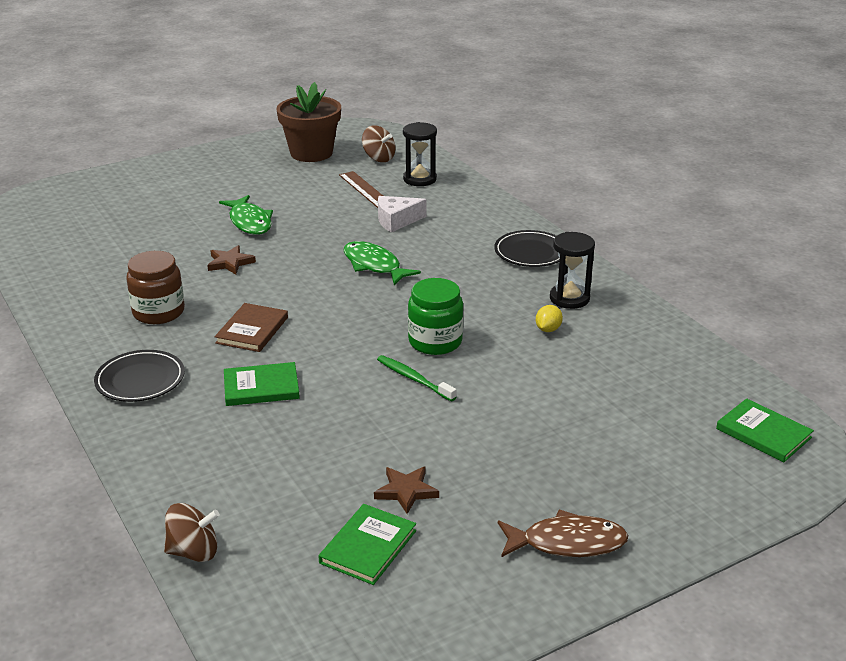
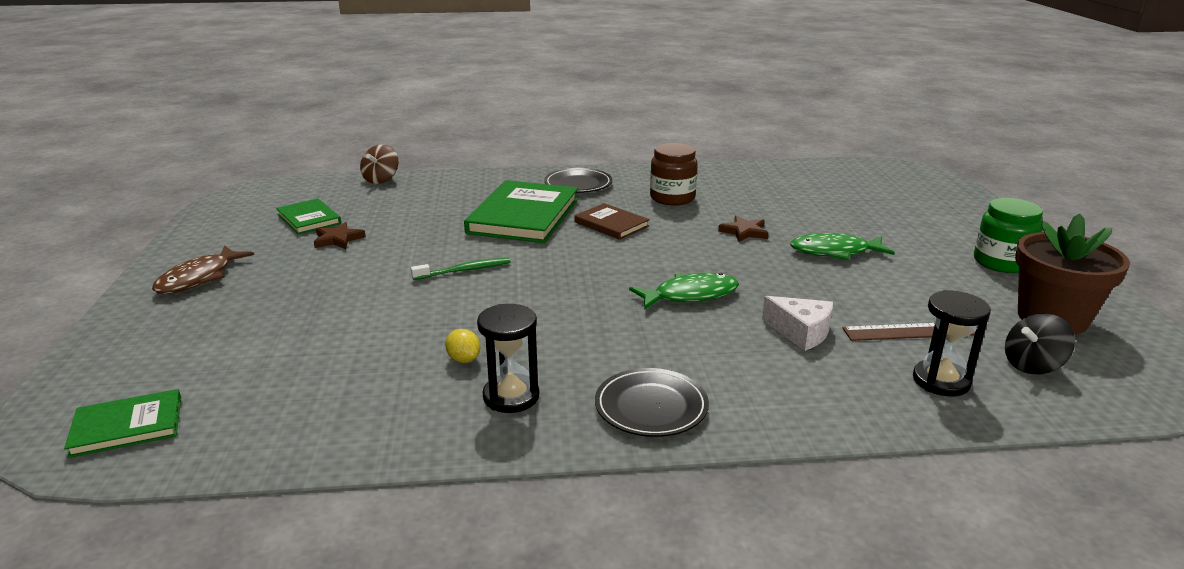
camera: 115 degrees right, 5 degrees down
green book [224,362,300,406] -> green book [464,180,578,243], size x1.86
brown spinning top [362,125,396,162] -> black spinning top [1005,314,1075,374]
white cheese [378,196,426,232] -> white cheese turned 120 degrees clockwise [762,296,833,351]
green jar [408,278,463,355] -> green jar moved to [974,198,1043,273]

